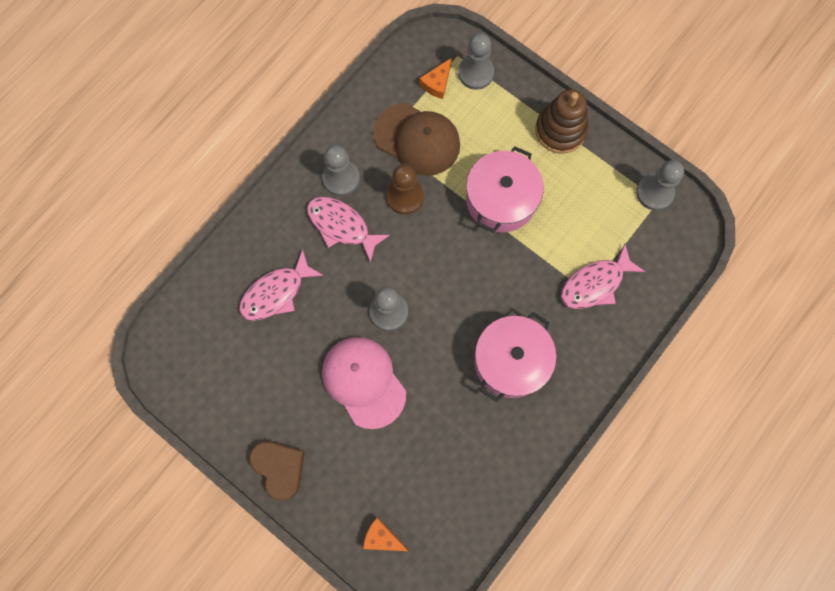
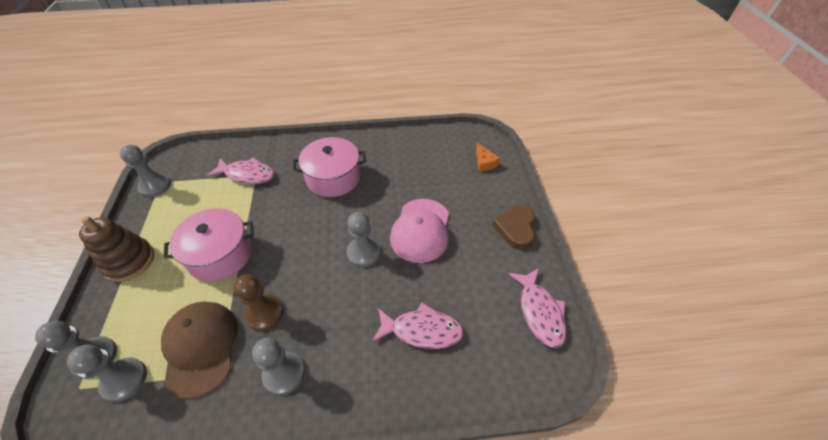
camera: 135 degrees left, 25 degrees down
pink fish [307,197,390,263] -> pink fish moved to [509,268,566,348]
orange cheese [420,58,452,99] -> grey pawn [67,344,147,402]

